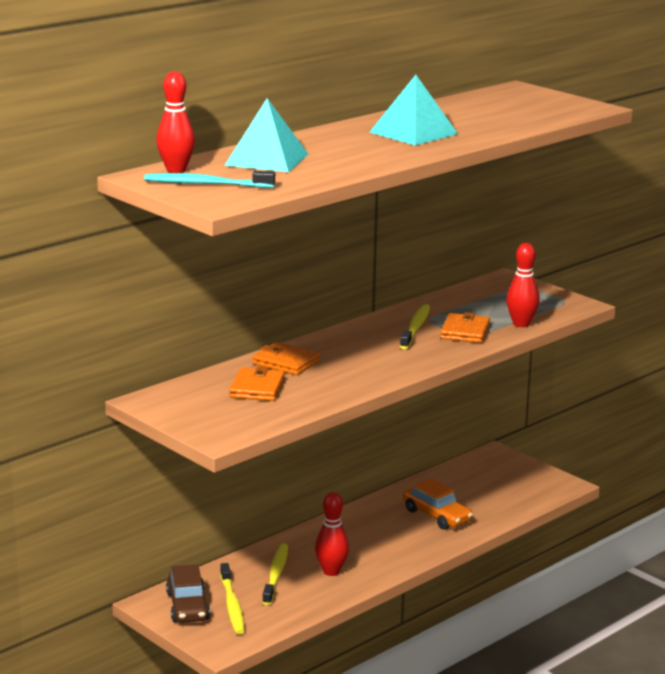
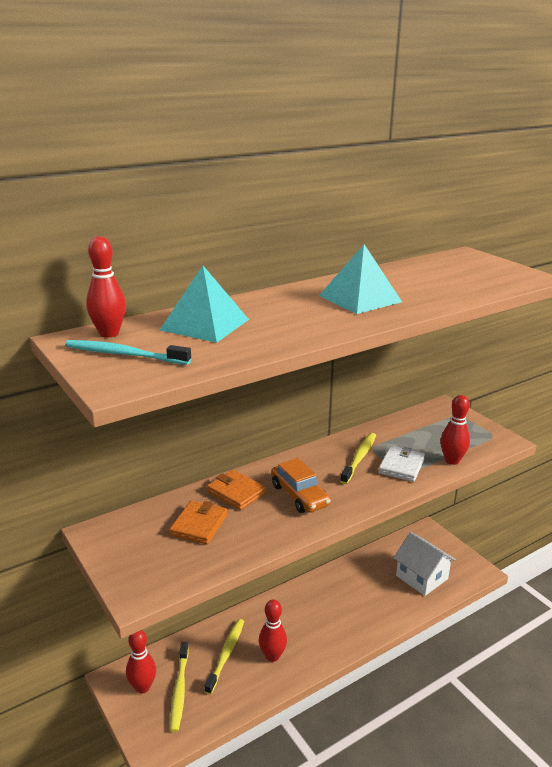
camera: 10 degrees right, 5 degrees up
brown car [166,564,210,623] -> red bowling pin [126,630,156,694]
orange car [403,478,473,530] -> orange car moved to [271,458,331,513]
orange wallet [440,312,490,343] -> white wallet [378,446,425,482]
none -> white house [393,532,456,596]

